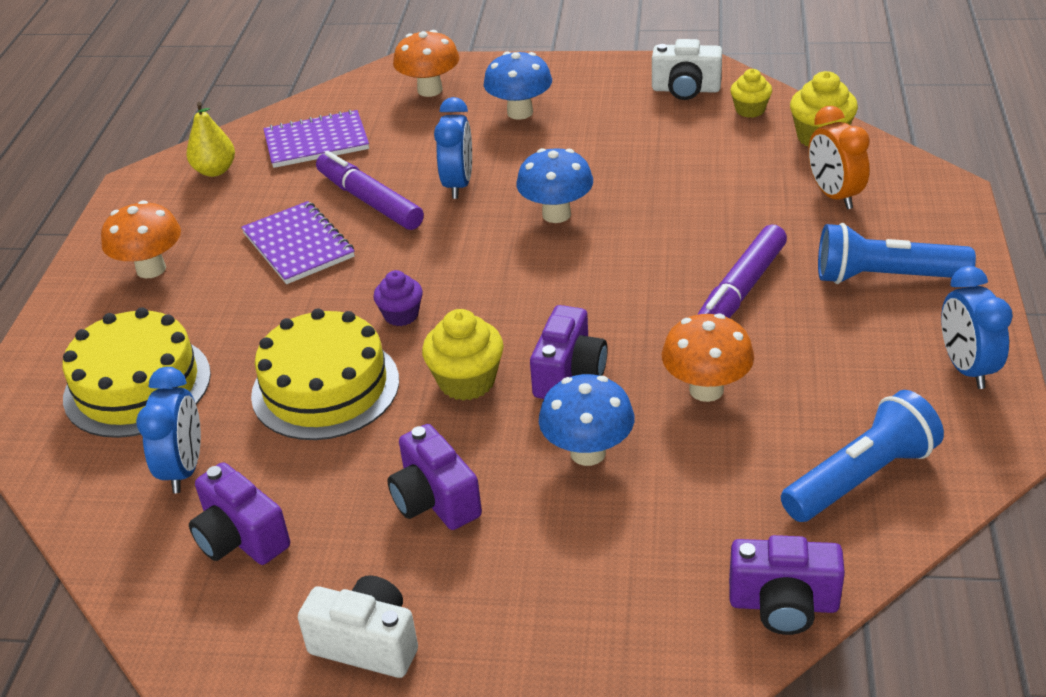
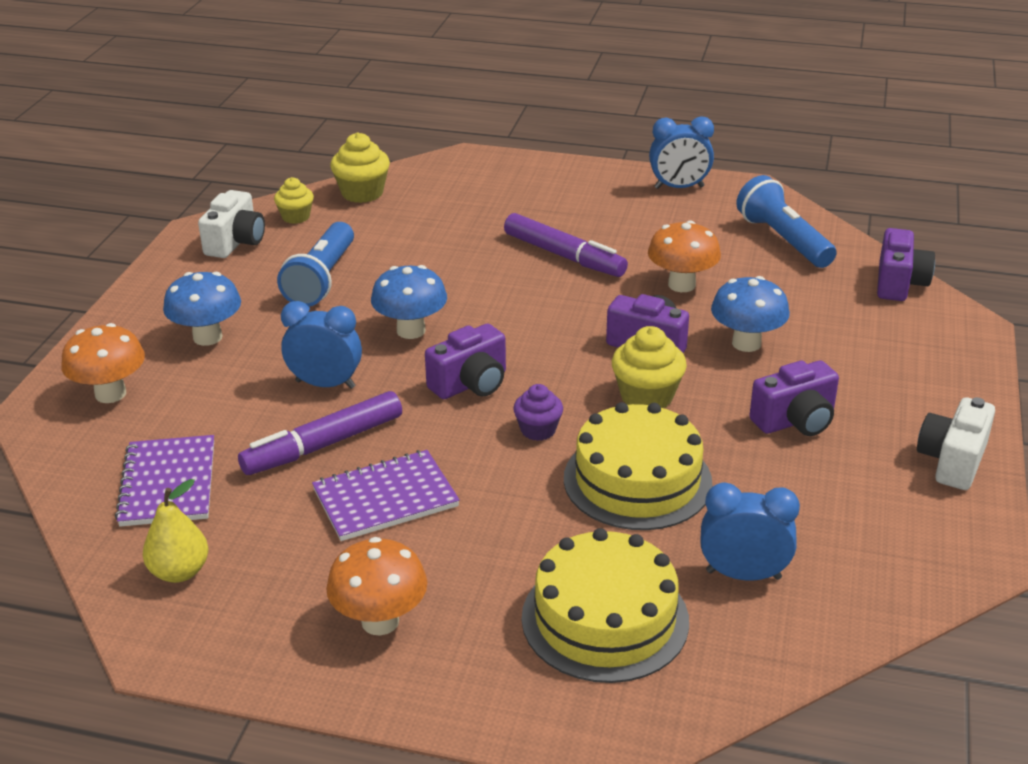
camera: 85 degrees left, 5 degrees down
purple camera [189,462,290,565] -> purple camera moved to [425,323,506,399]
orange clock [808,106,870,209] -> none
blue flashlight [818,223,976,284] -> blue flashlight moved to [277,222,354,307]

